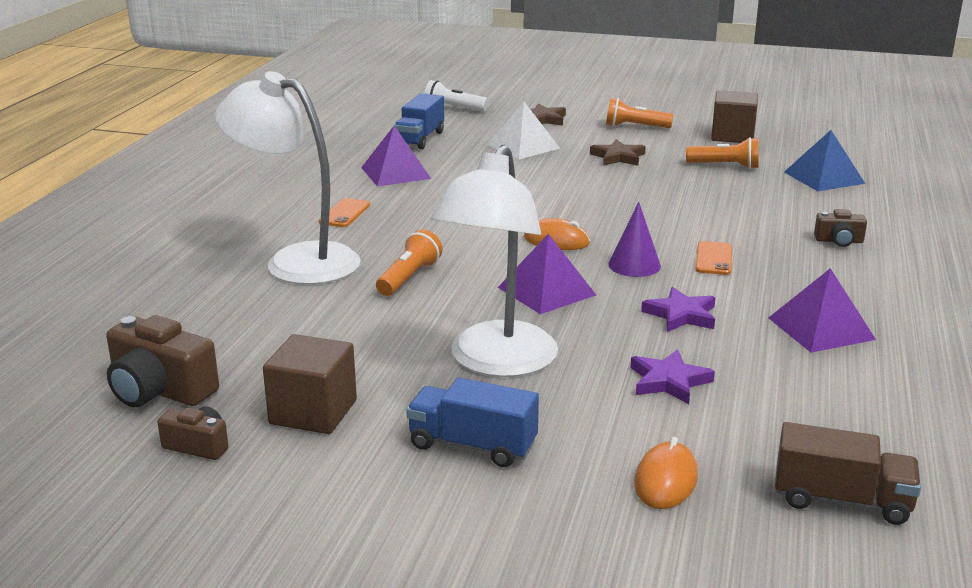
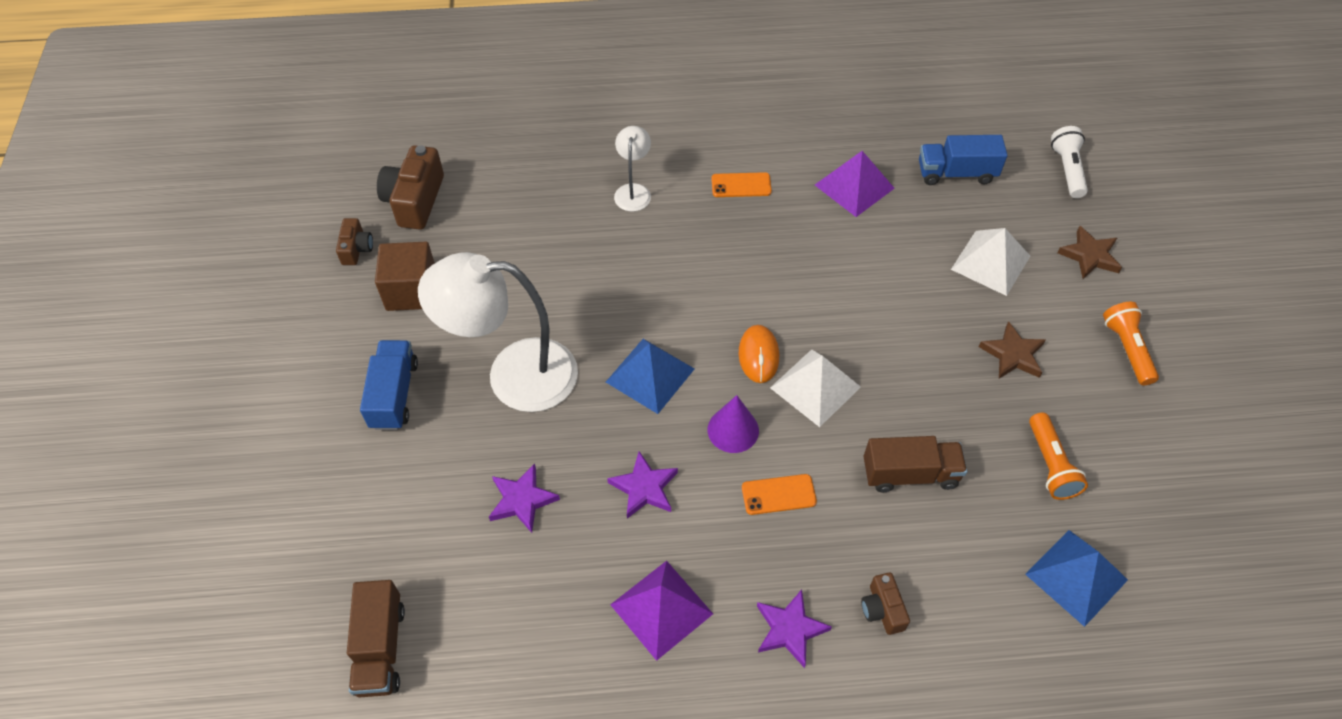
camera: 70 degrees right, 30 degrees up
white lamp [215,71,361,285] -> white lamp [614,126,651,212], size x0.47
orange flashlight [376,229,443,296] -> none
purple pyramid [498,234,596,314] -> blue pyramid [606,339,694,414]
orange mouse [634,437,698,509] -> none
brown cube [711,90,758,143] -> none
none -> purple star [757,589,832,668]
none -> white pyramid [770,349,861,427]
none -> brown truck [864,436,967,492]

